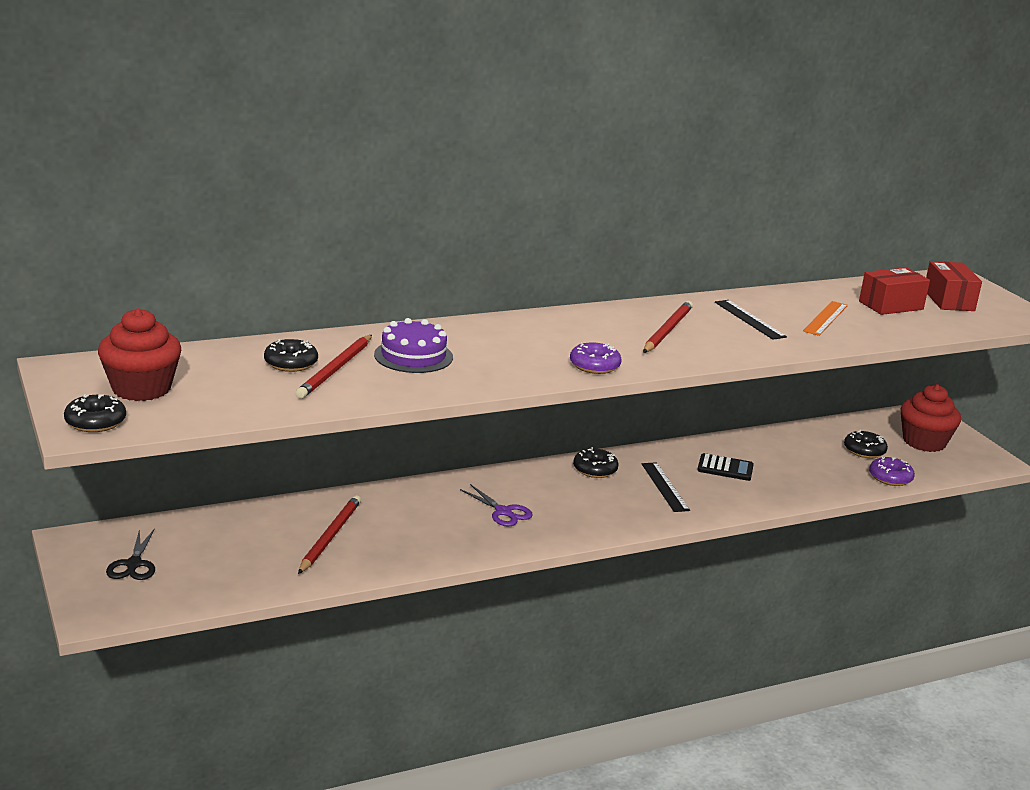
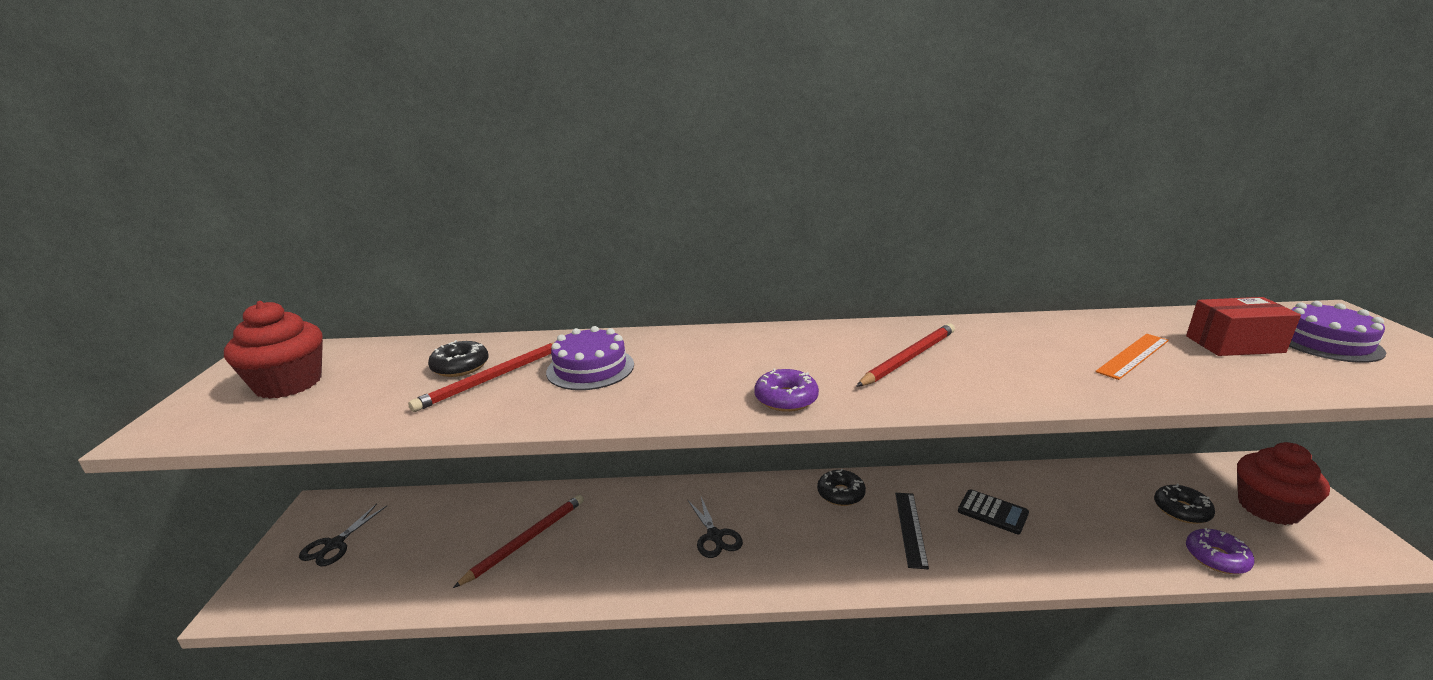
camera: 25 degrees right, 0 degrees up
black donut [64,394,126,432] -> none
purple scissors [460,484,533,527] -> black scissors [688,497,743,558]
black ruler [715,300,787,340] -> none
red box [926,261,982,311] -> purple cake [1289,301,1386,363]

